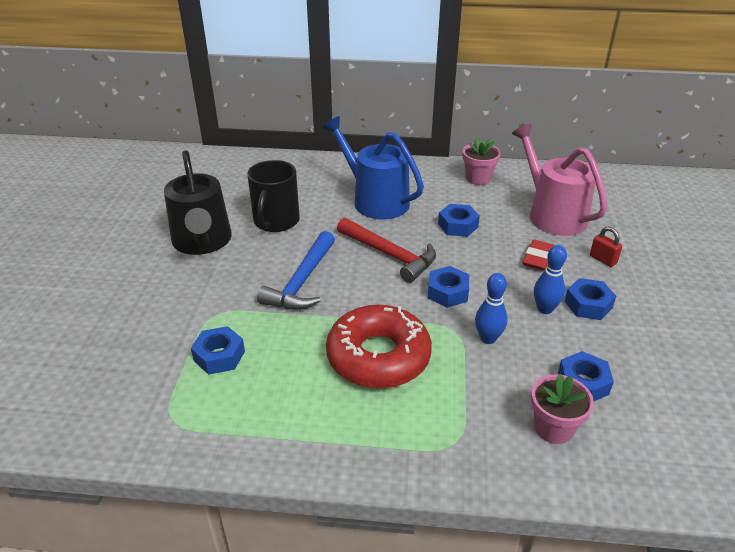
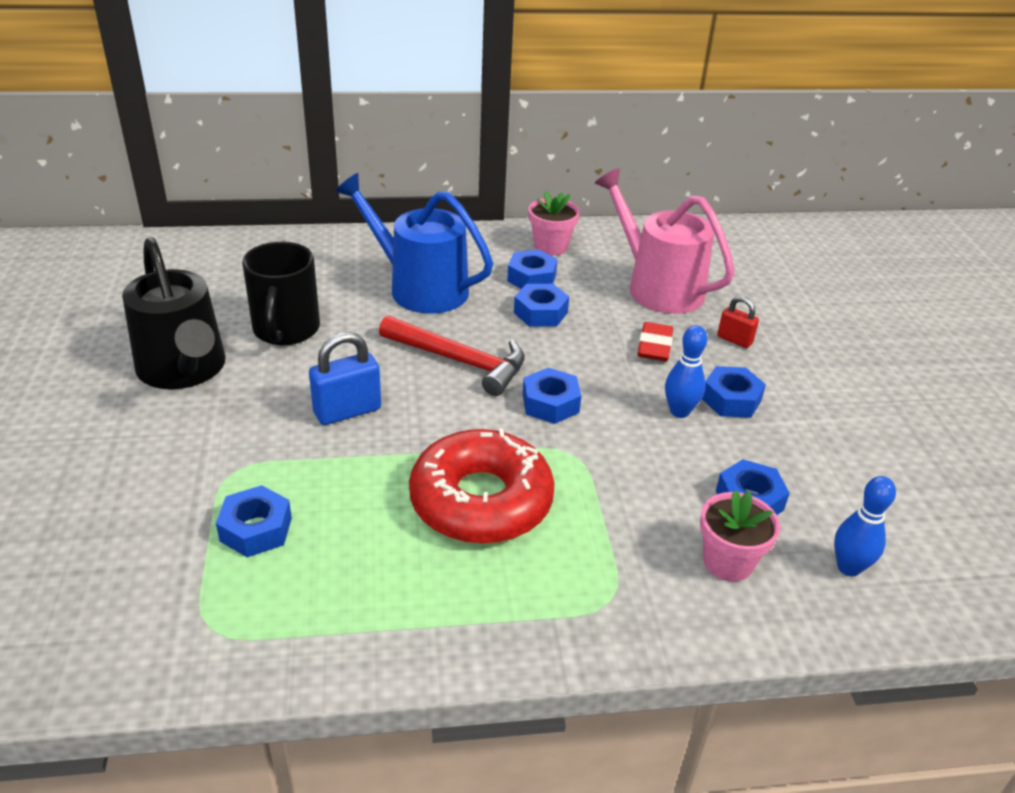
camera: 15 degrees left, 0 degrees up
blue hammer [257,231,335,310] -> blue padlock [309,332,381,425]
blue bowling pin [475,273,508,344] -> blue bowling pin moved to [834,476,896,576]
none -> blue nut [507,249,558,289]

